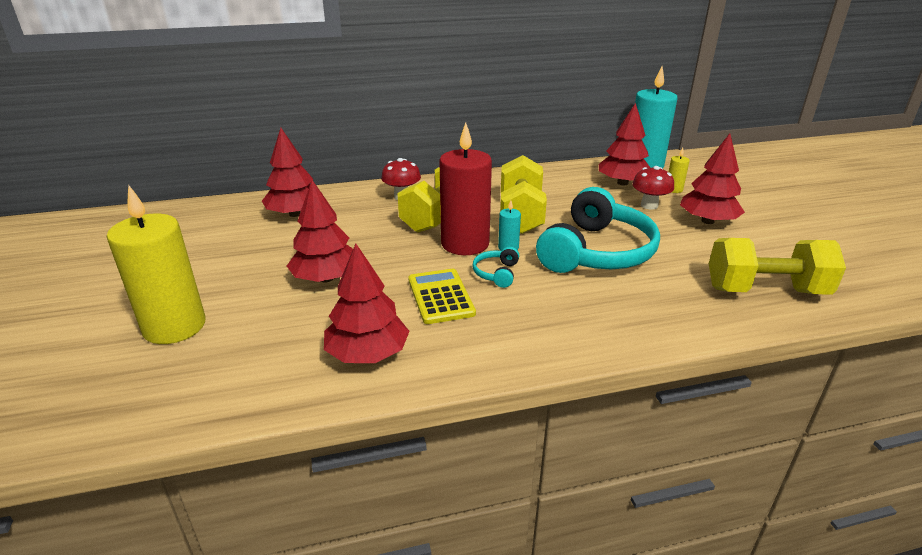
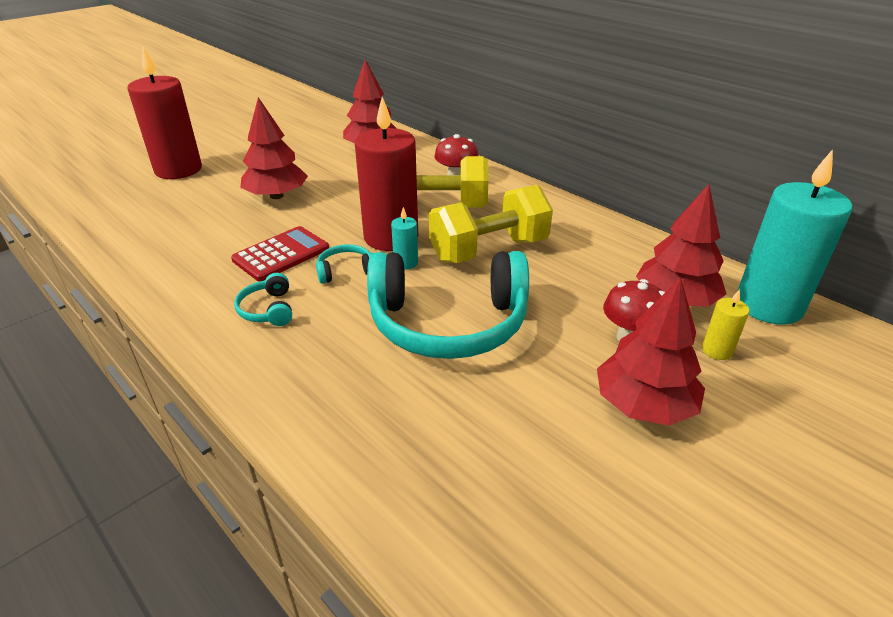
camera: 60 degrees right, 5 degrees up
yellow candle [107,185,206,344] -> red candle [127,47,202,179]
red tree [324,243,410,363] -> none
yellow calculator [408,269,476,324] -> red calculator [231,226,329,281]
yellow dumbbell [709,238,846,295] -> none
none -> turquoise headphones [234,273,292,326]

